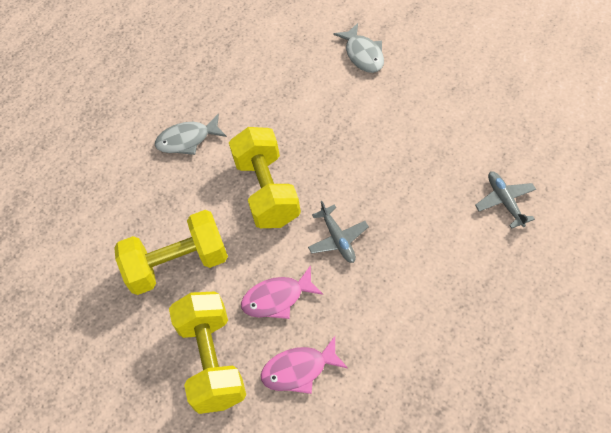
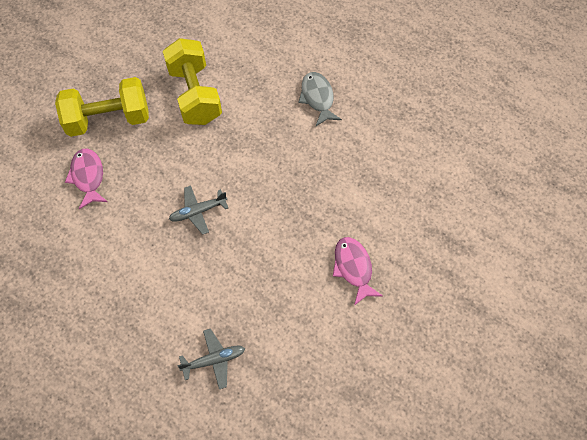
camera: 85 degrees right, 5 degrees up
yellow dumbbell [229,127,301,228] -> none
pink fish [241,265,323,319] -> pink fish moved to [333,237,383,306]
grey fish [333,23,384,73] -> none

